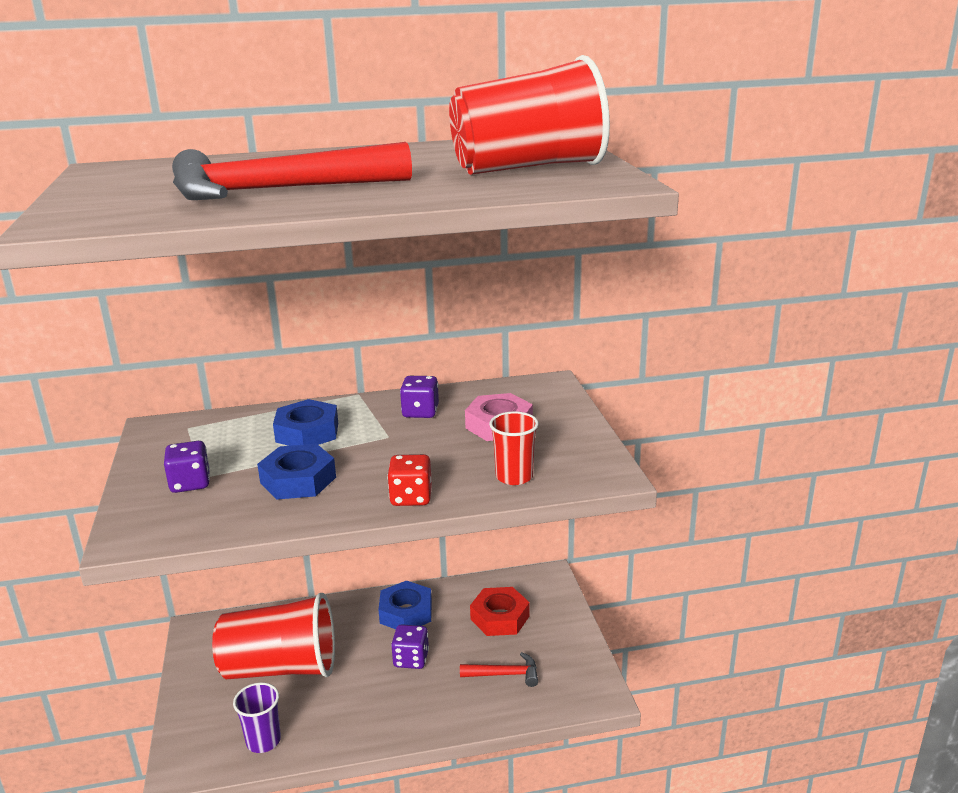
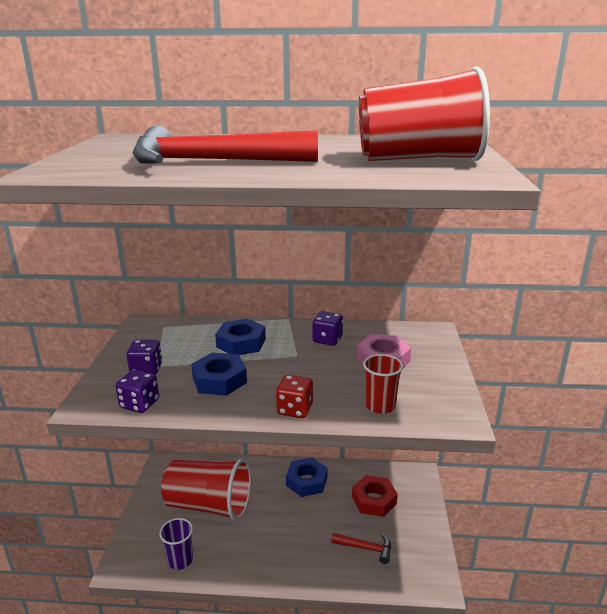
camera: 15 degrees right, 0 degrees up
purple dice [391,624,429,669] -> purple dice moved to [115,370,159,413]

